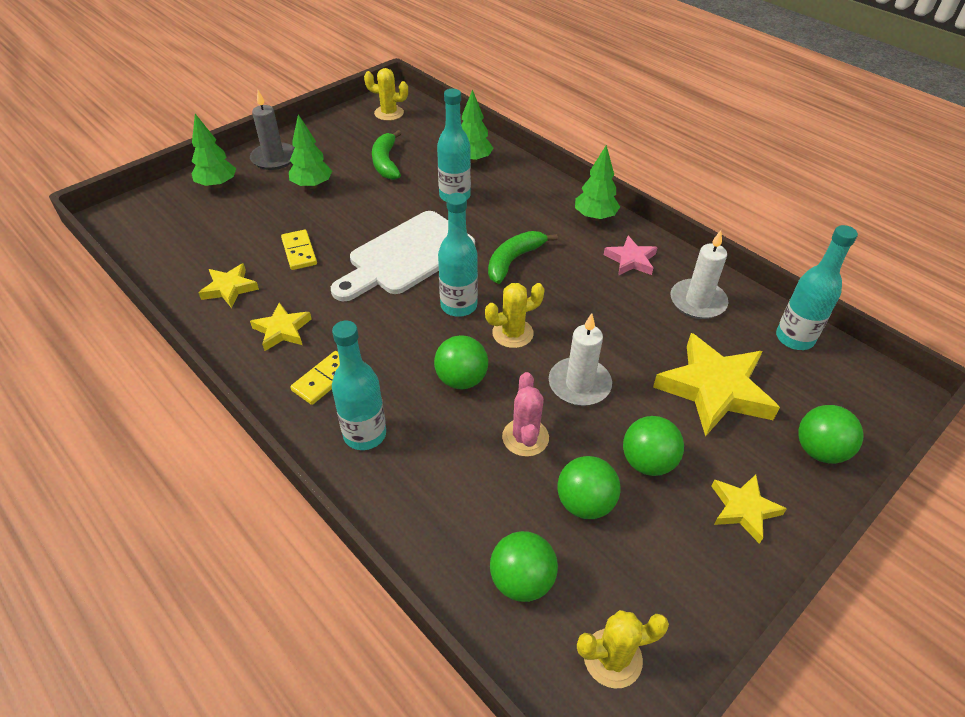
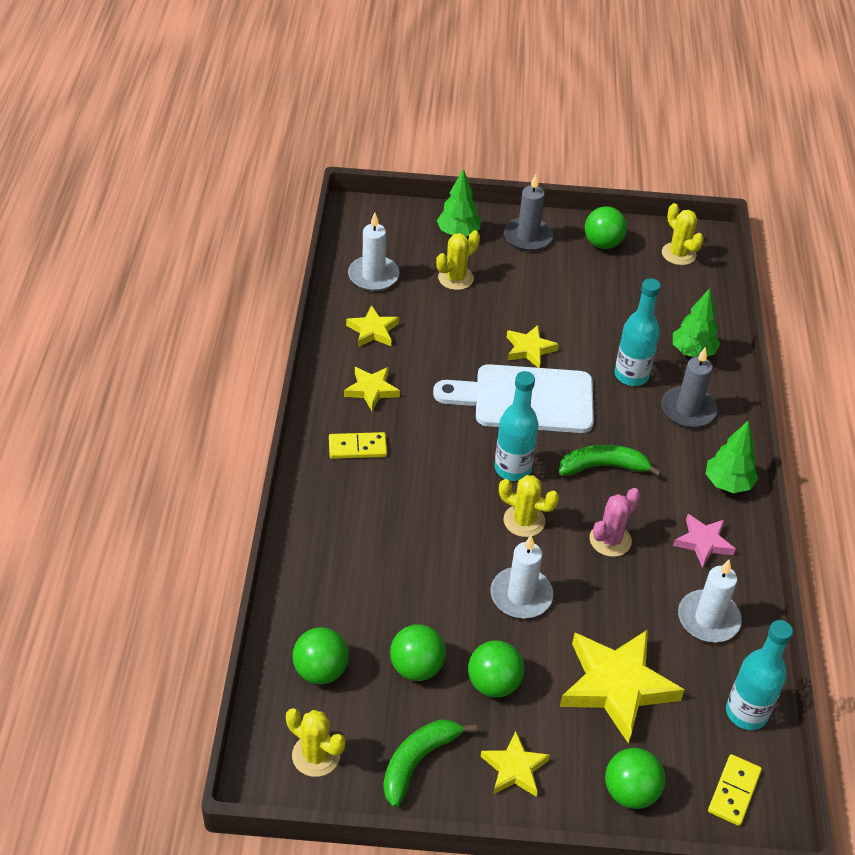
camera: 45 degrees right, 0 degrees up
yellow domino [281,230,317,270] -> yellow domino moved to [708,754,762,826]
green tree [289,114,332,189] -> none
turquoise bottle [332,321,386,450] -> none
green banana [372,130,401,180] -> green banana moved to [383,719,477,807]
green ball [434,335,488,389] -> green ball moved to [585,207,627,249]
pink cactus [502,372,549,457] -> pink cactus moved to [590,488,641,557]
none -> white candle [348,213,400,291]
none -> yellow cactus [436,230,480,290]
none -> yellow star [507,325,559,368]
none -> grey candle [662,348,717,428]

